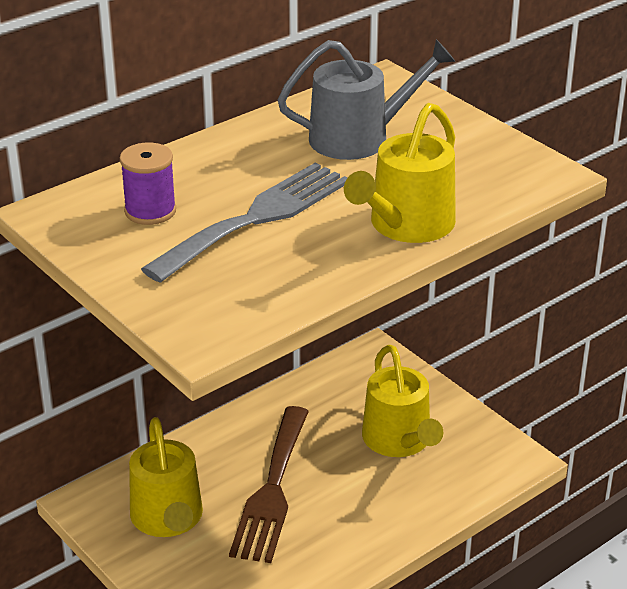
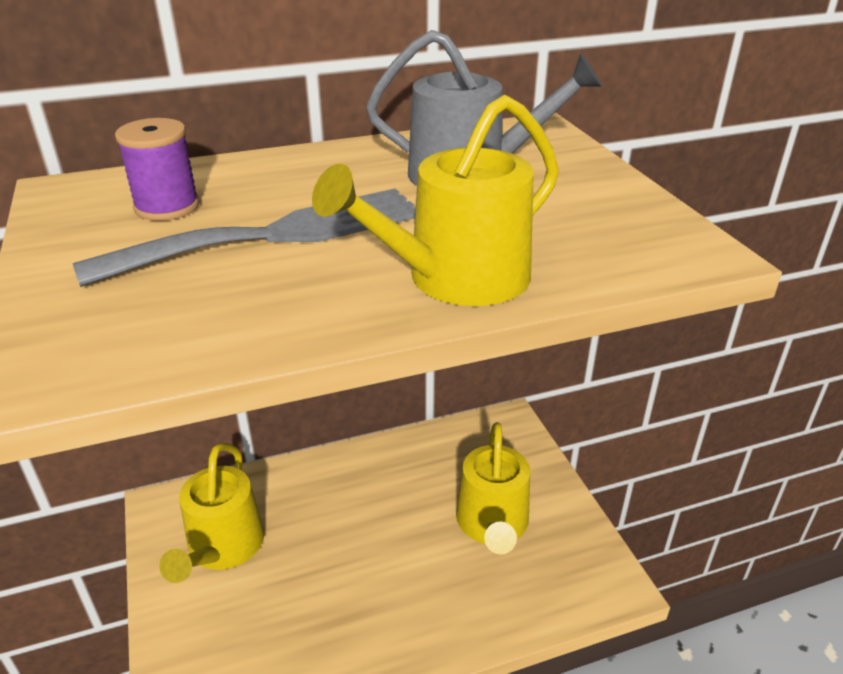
camera: 20 degrees right, 0 degrees up
brown fork [229,406,309,563] -> none

